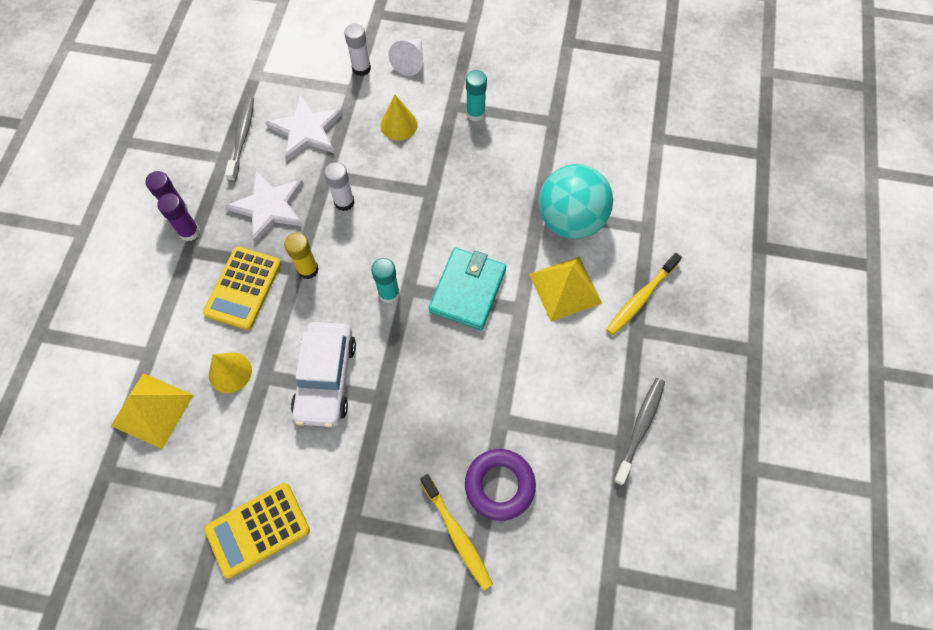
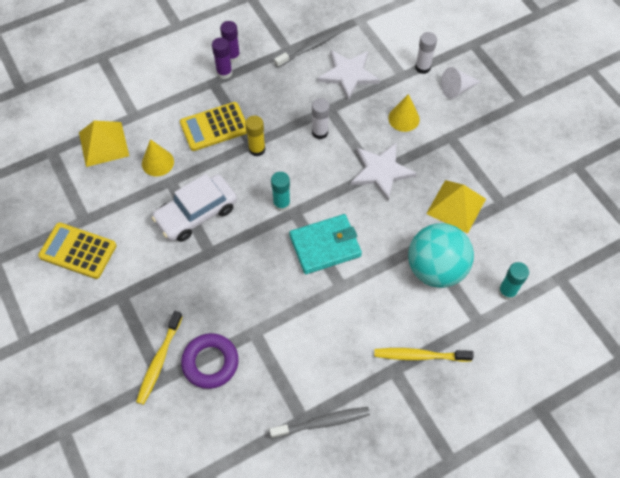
camera: 50 degrees right, 5 degrees down
white star [225,170,304,243] -> white star moved to [351,142,417,201]
turquoise glue stick [466,70,487,122] -> turquoise glue stick moved to [498,262,529,300]
yellow pyramid [529,256,602,322] -> yellow pyramid moved to [426,180,486,233]

